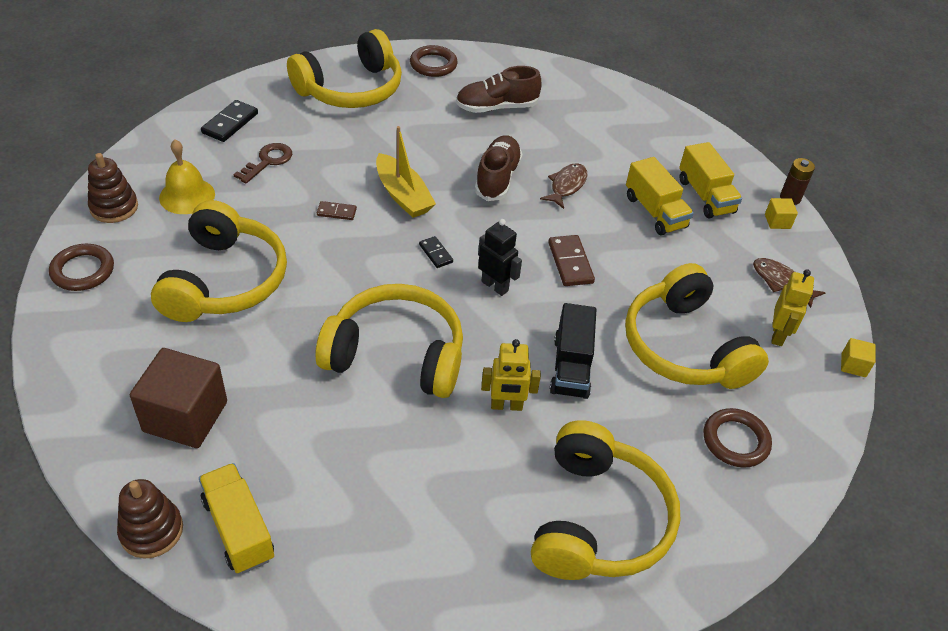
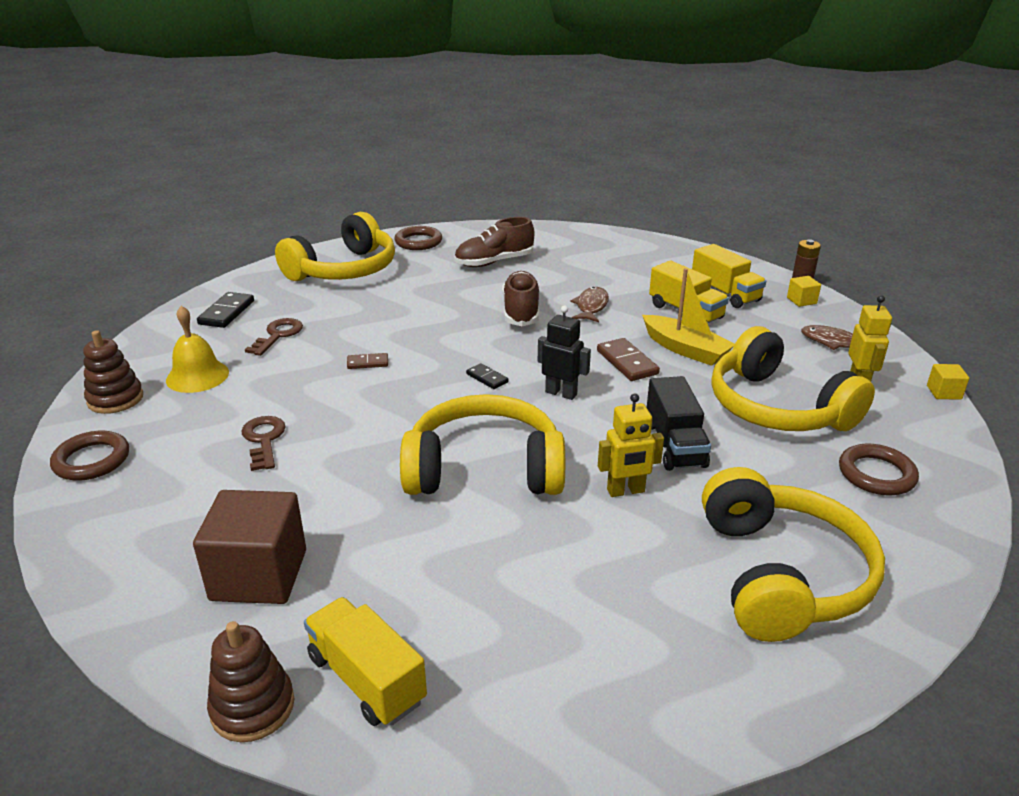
camera: 10 degrees left, 15 degrees down
yellow headphones [151,200,287,322] -> brown key [241,416,286,471]
yellow boat [376,126,436,218] -> yellow boat moved to [642,268,735,366]

